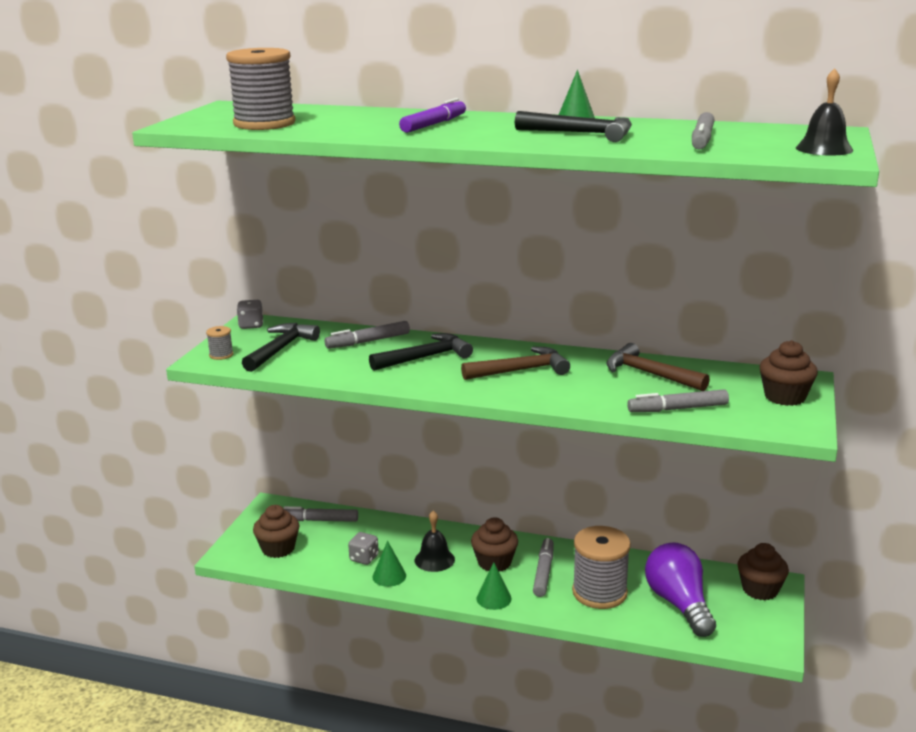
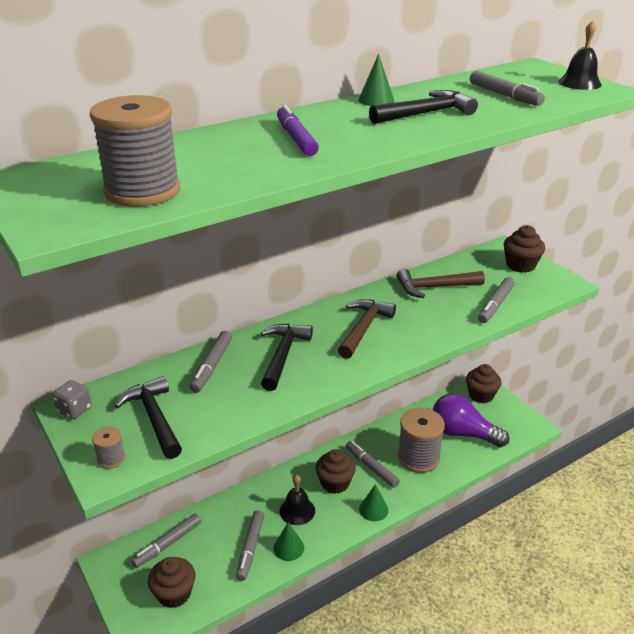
camera: 50 degrees left, 10 degrees up
grey dice [348,532,379,565] -> grey marker [236,510,264,581]

